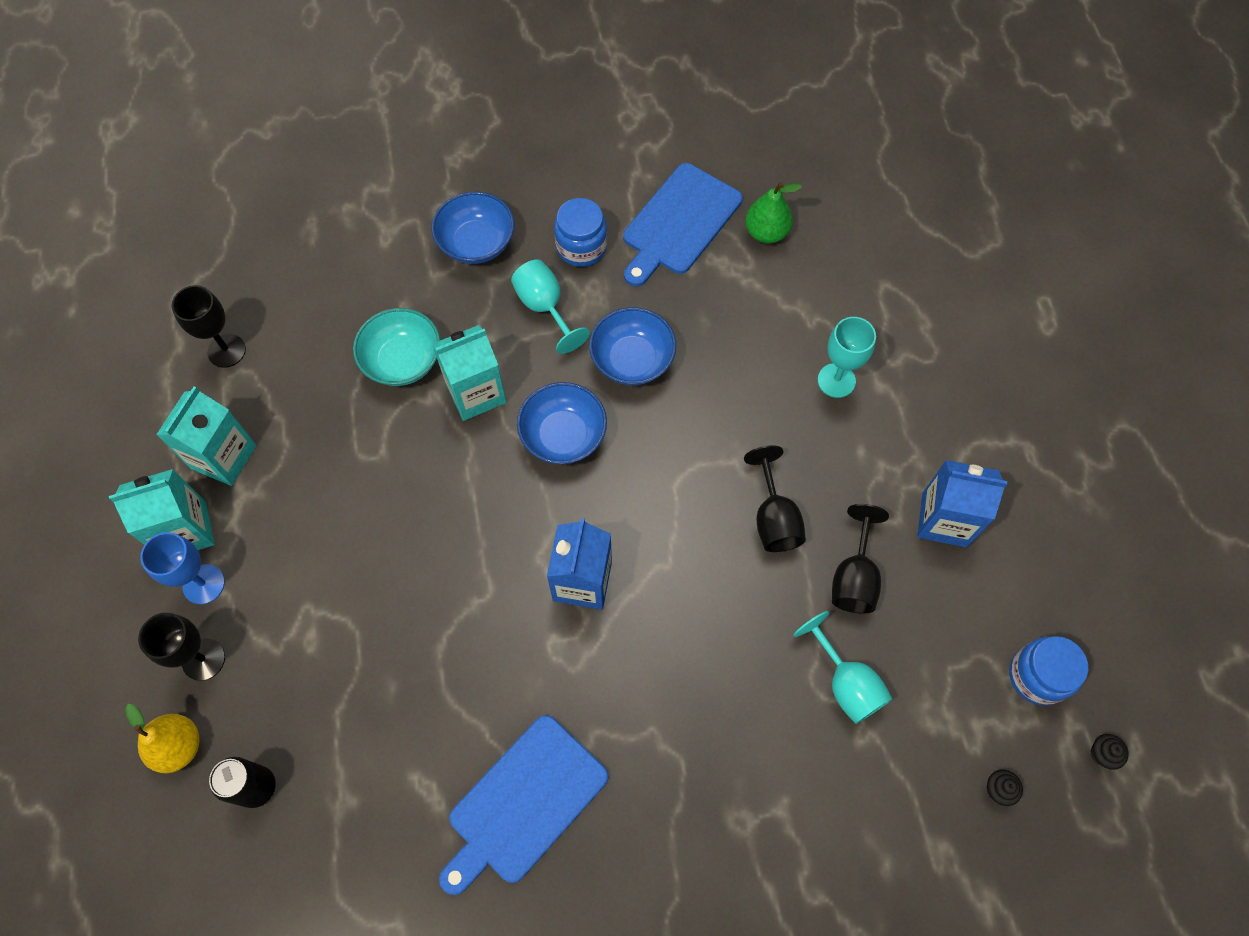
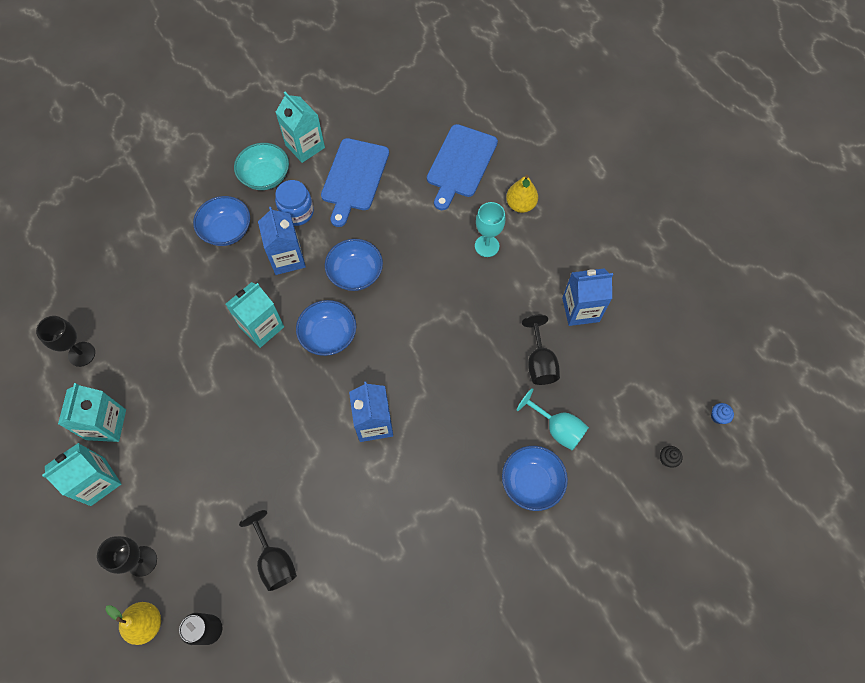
camera: 20 degrees left, 0 degrees up
blue goblet [140,532,225,604] -> none
turquoise bowl [353,308,440,386] -> turquoise bowl moved to [234,143,289,190]
blue cutting board [439,715,608,895] -> blue cutting board moved to [427,124,498,210]
turquoise goblet [511,260,590,354] -> blue carton [258,207,306,275]
black goblet [744,445,806,552] -> black goblet moved to [239,510,297,591]
green pear [745,182,802,244] -> none
blue jar [1009,636,1088,706] -> none
black cupcake [1090,734,1129,770] -> blue cupcake [711,403,734,424]
none -> turquoise carton [276,92,325,163]
none -> blue bowl [502,446,568,511]
none -> yellow pear [506,175,538,213]

